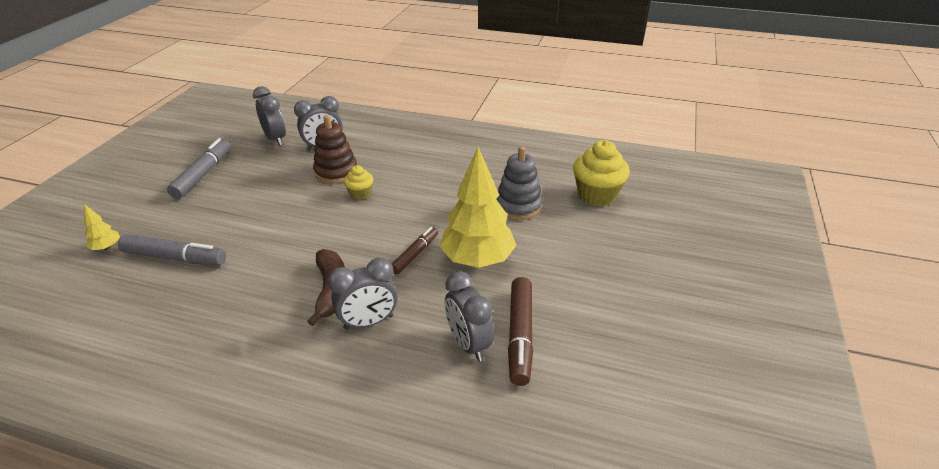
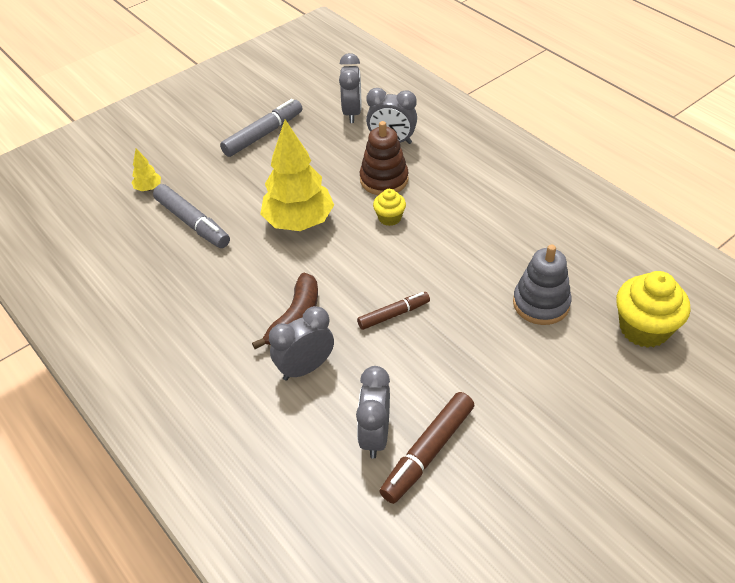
camera: 35 degrees right, 10 degrees up
grey clock [328,258,398,330] -> grey clock turned 135 degrees clockwise [269,306,334,381]
yellow tree [439,147,516,268] -> yellow tree moved to [260,120,334,231]

